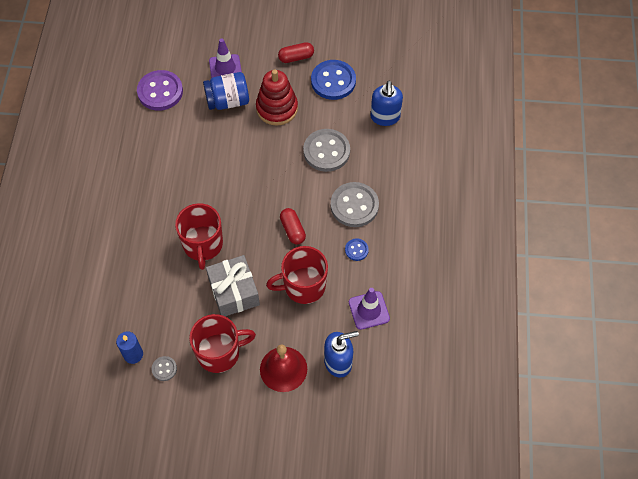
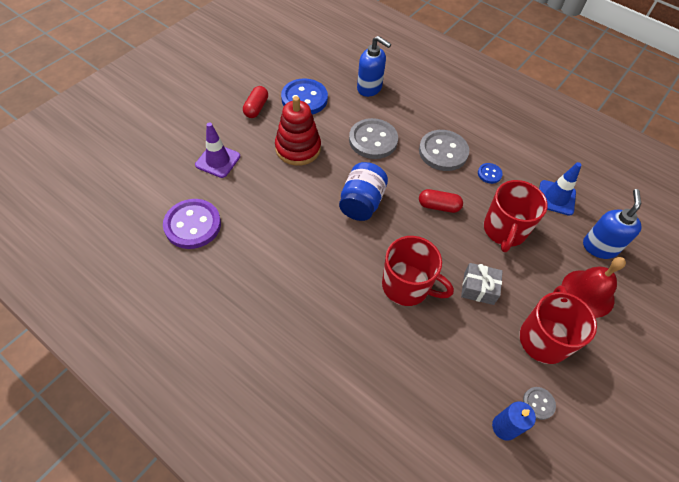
camera: 60 degrees left, 5 degrees down
blue jar [203,72,249,110] -> blue jar moved to [339,162,388,221]
grey gift [206,255,260,316] -> grey gift [461,263,503,305], size x0.63
purple traffic cone [349,288,390,330] -> blue traffic cone [539,162,582,216]

